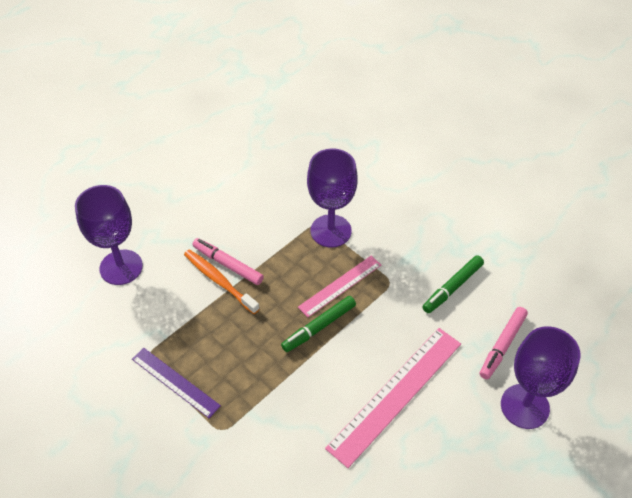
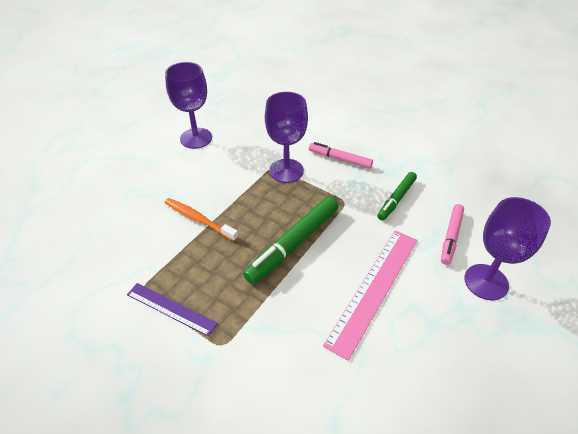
camera: 10 degrees left, 5 degrees down
purple goblet [75,185,143,285] -> purple goblet moved to [165,62,212,149]
pink marker [192,238,264,285] -> pink marker moved to [309,142,373,169]
green marker [281,296,356,352] -> green marker [243,197,339,284], size x1.64
pink ruler [298,256,381,317] -> none

